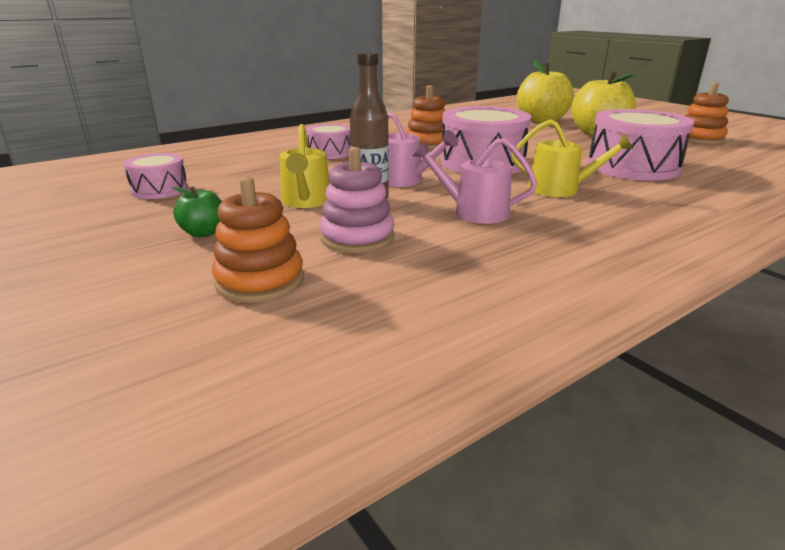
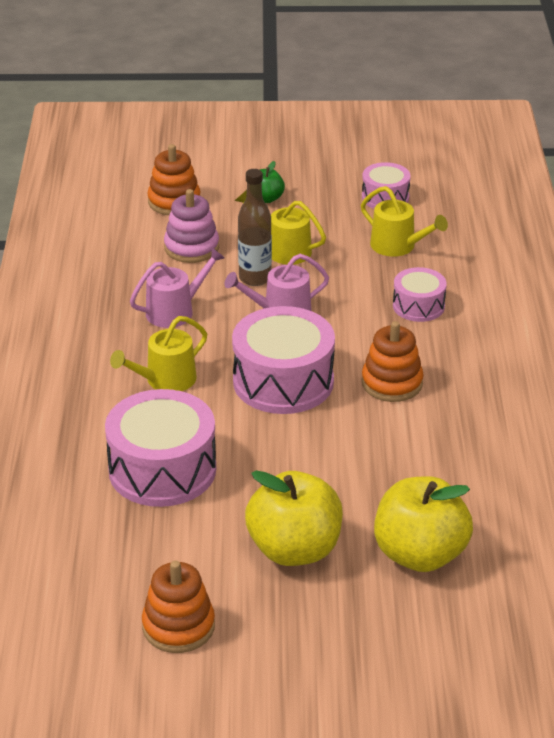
camera: 125 degrees right, 10 degrees up
none -> yellow watering can [361,186,448,257]

